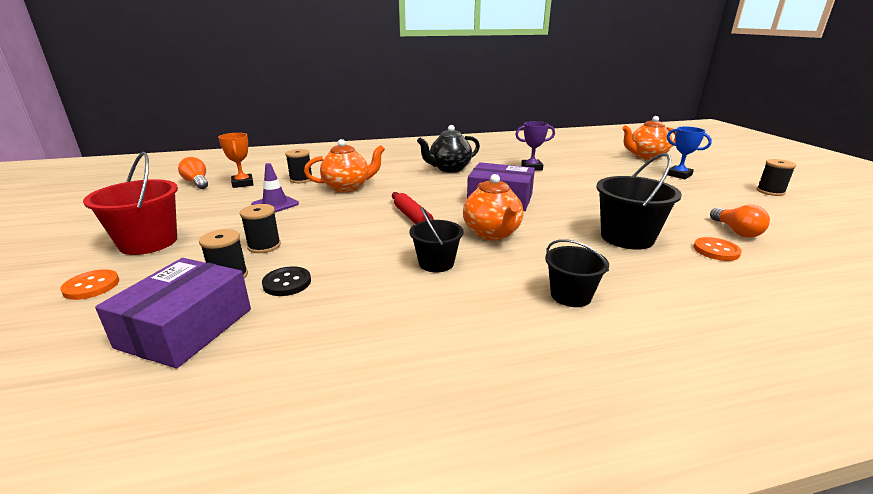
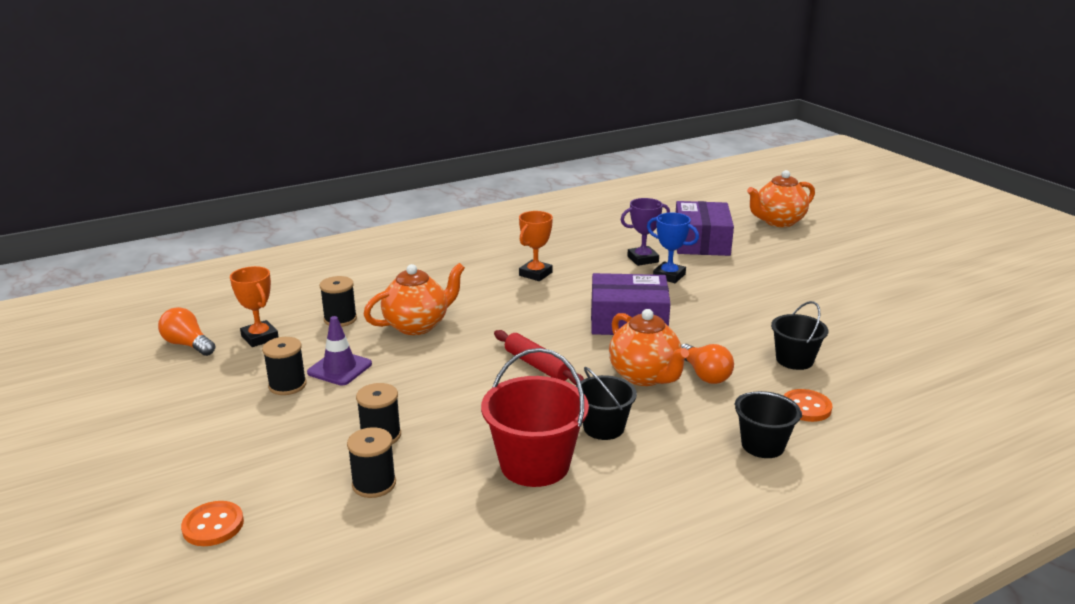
camera: 15 degrees left, 0 degrees up
red bucket [83,152,178,255] -> red bucket moved to [481,348,589,487]
purple box [95,258,251,368] -> purple box moved to [676,201,734,256]
black button [262,267,311,296] -> none
black teapot [417,125,480,173] -> orange trophy [519,211,553,281]
black bucket [596,153,682,250] -> black bucket [771,301,828,370], size x0.63
blue trophy [667,127,712,179] -> blue trophy moved to [647,213,699,283]
orange button [694,237,742,261] -> orange button moved to [783,389,833,422]
orange light bulb [710,205,770,238] -> orange light bulb moved to [681,344,734,384]
black spool [757,159,796,196] -> black spool moved to [262,337,307,395]

